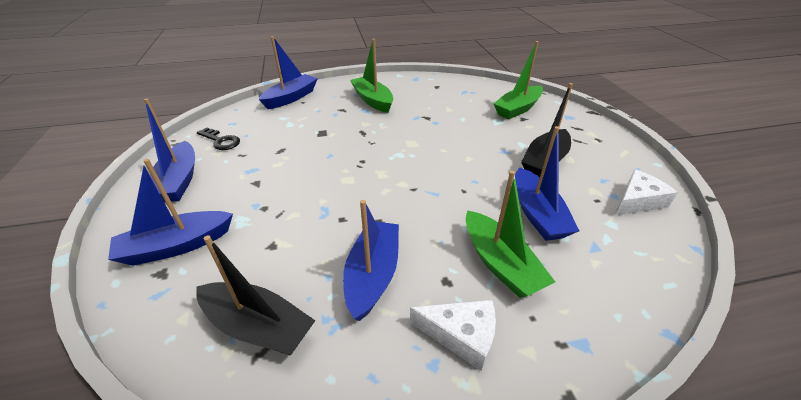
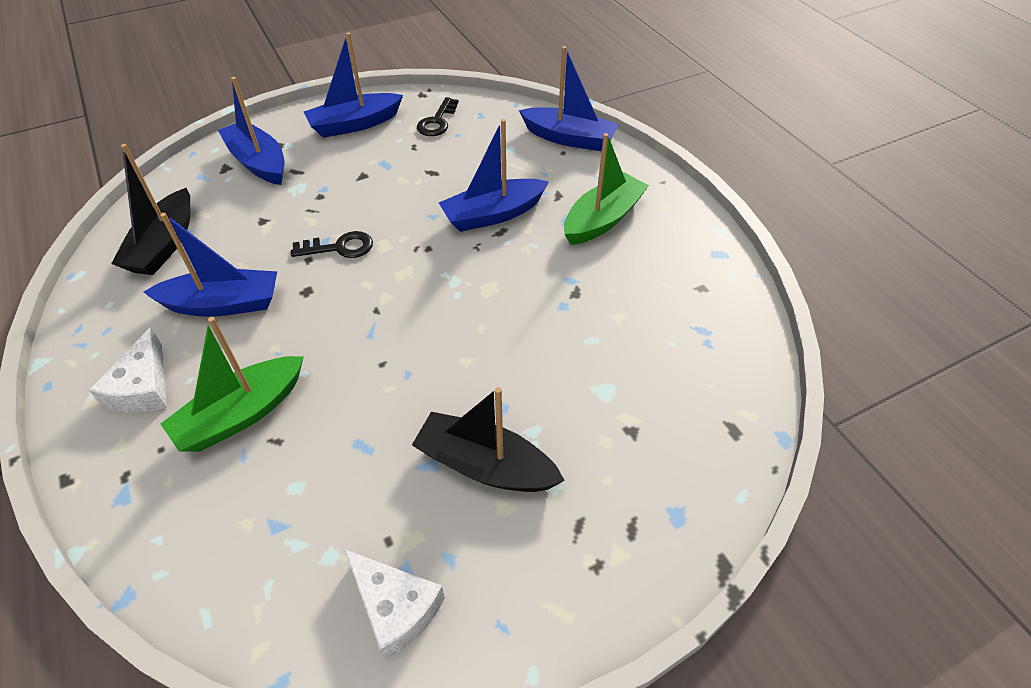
camera: 75 degrees right, 10 degrees up
green boat [493,41,543,119] -> none
blue boat [515,126,579,241] -> blue boat moved to [439,119,549,232]
none -> black key [291,231,373,258]

